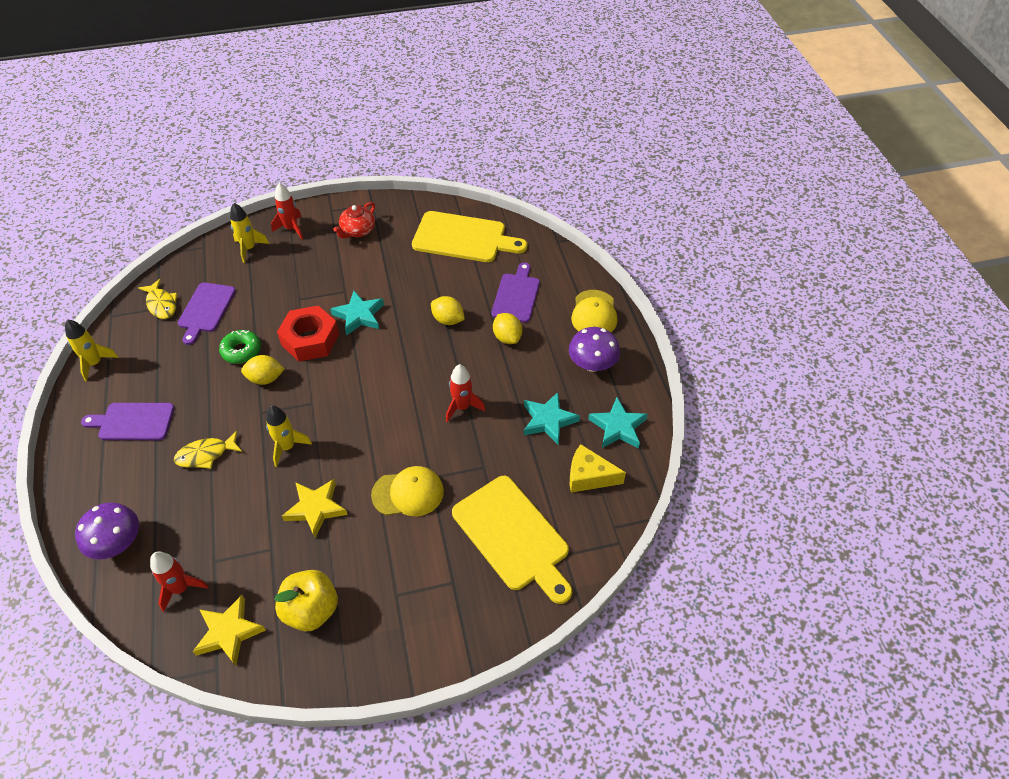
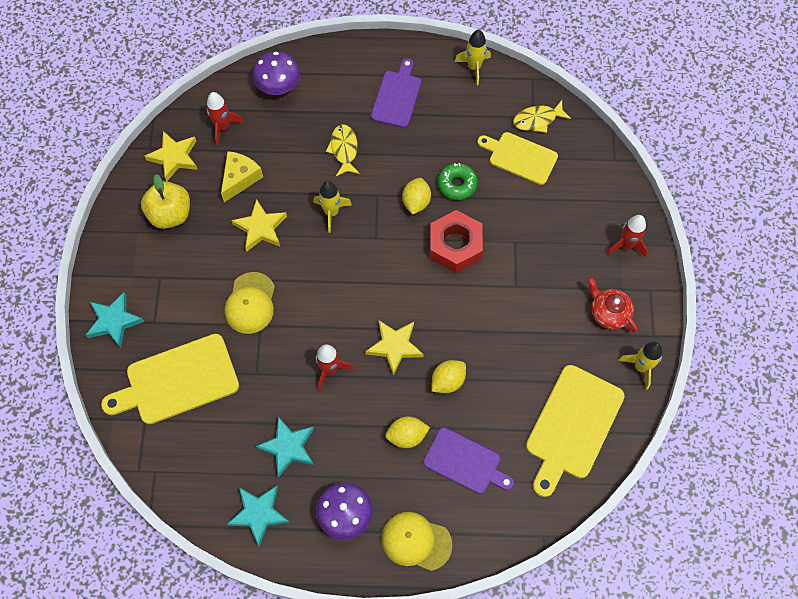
camera: 105 degrees right, 15 degrees up
purple cutting board [178,282,236,345] -> yellow cutting board [477,132,558,185]
yellow rocket [230,203,269,263] -> yellow rocket moved to [618,342,662,390]
turquoise star [330,291,384,336] -> turquoise star moved to [86,292,144,348]
yellow cheese [570,444,626,493] -> yellow cheese moved to [221,151,263,202]
none -> yellow star [365,320,424,376]

